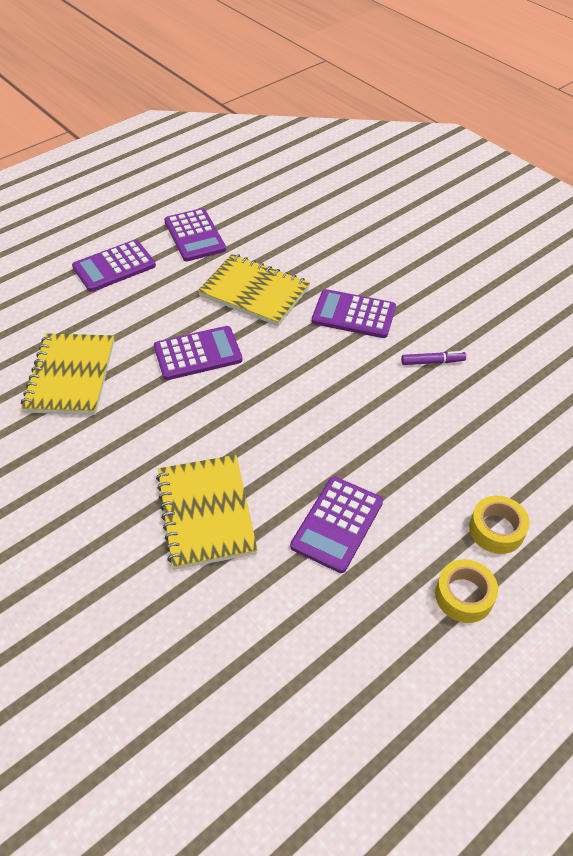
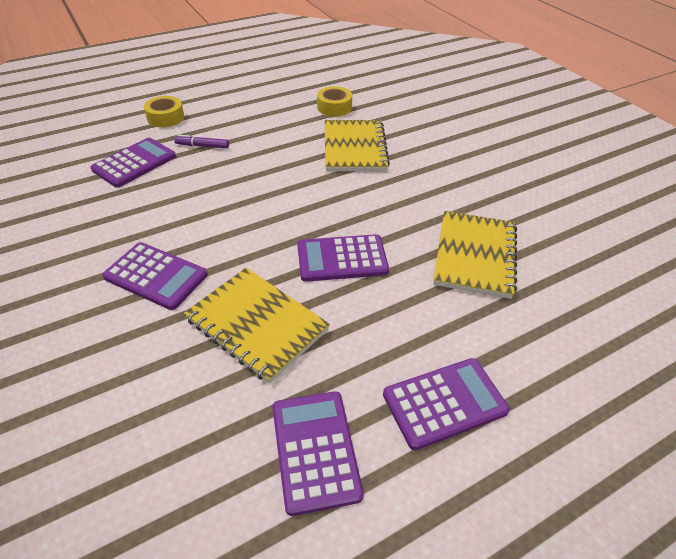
camera: 170 degrees left, 5 degrees down
purple calculator [290,476,383,573] -> purple calculator moved to [91,138,176,188]
purple marker [401,351,466,365] -> purple marker moved to [174,135,229,148]
yellow tape [435,559,498,623] -> yellow tape moved to [317,86,352,117]

